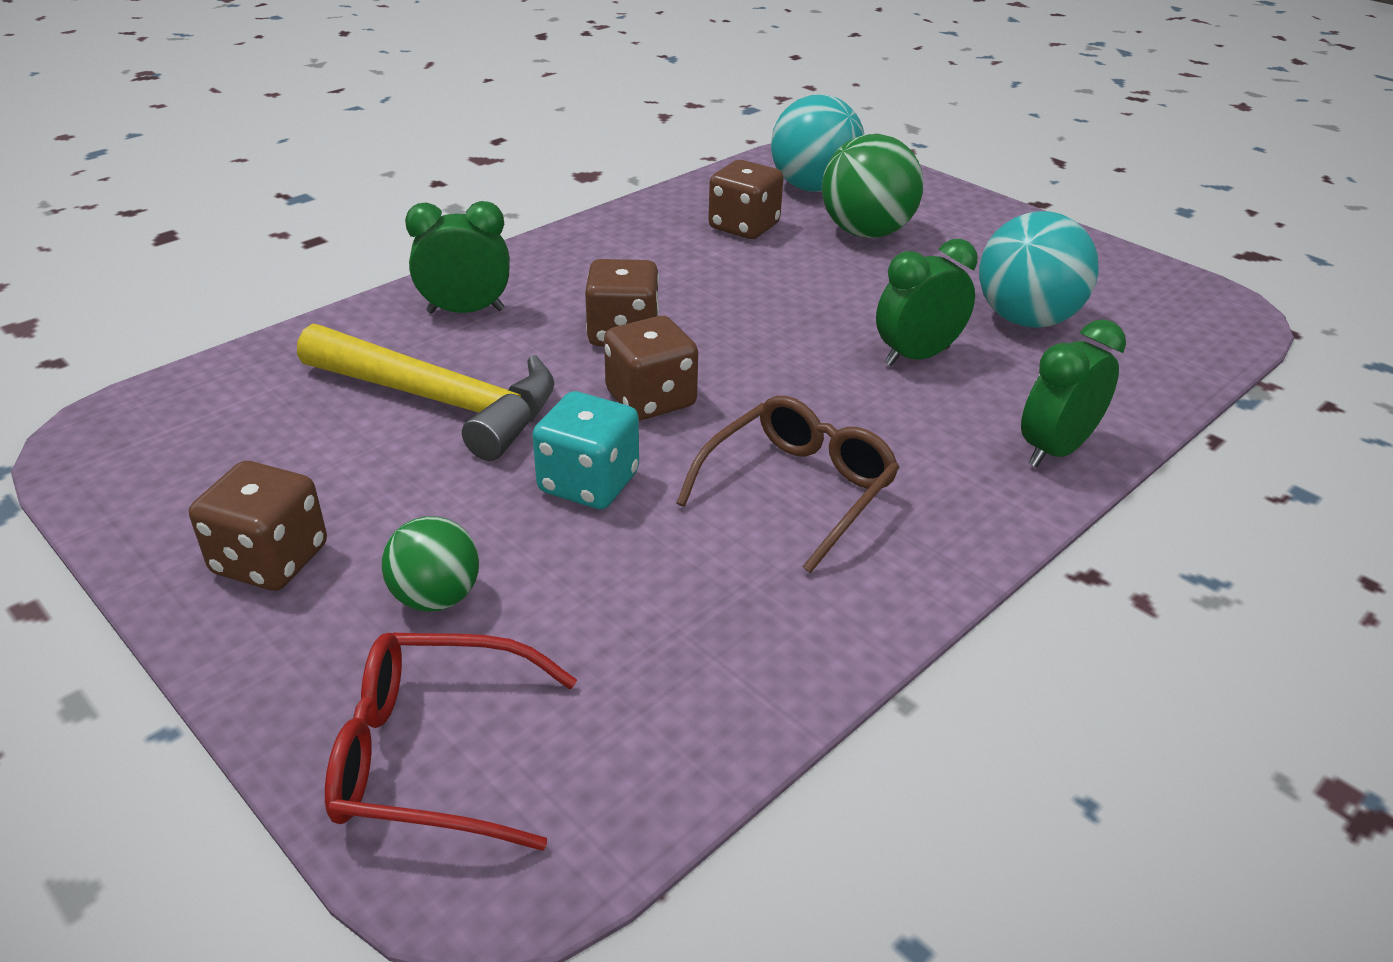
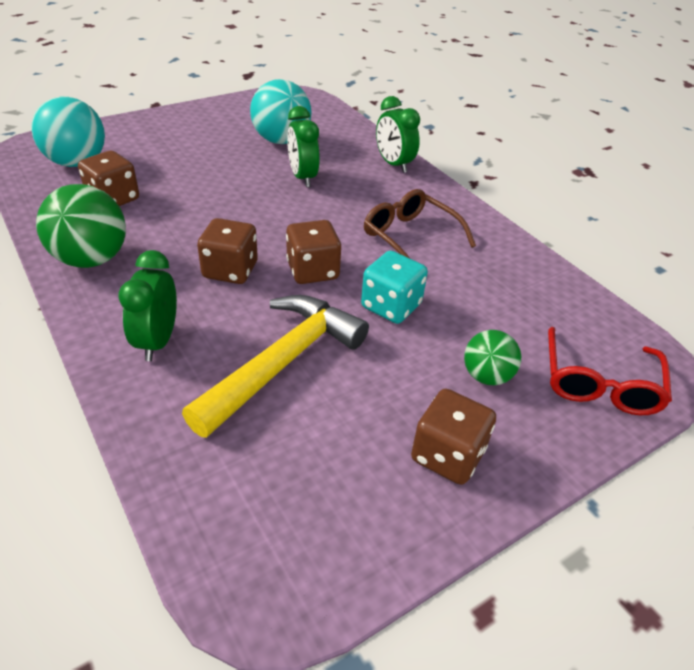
camera: 80 degrees left, 5 degrees up
green ball [822,134,923,238] -> green ball moved to [36,184,126,268]

